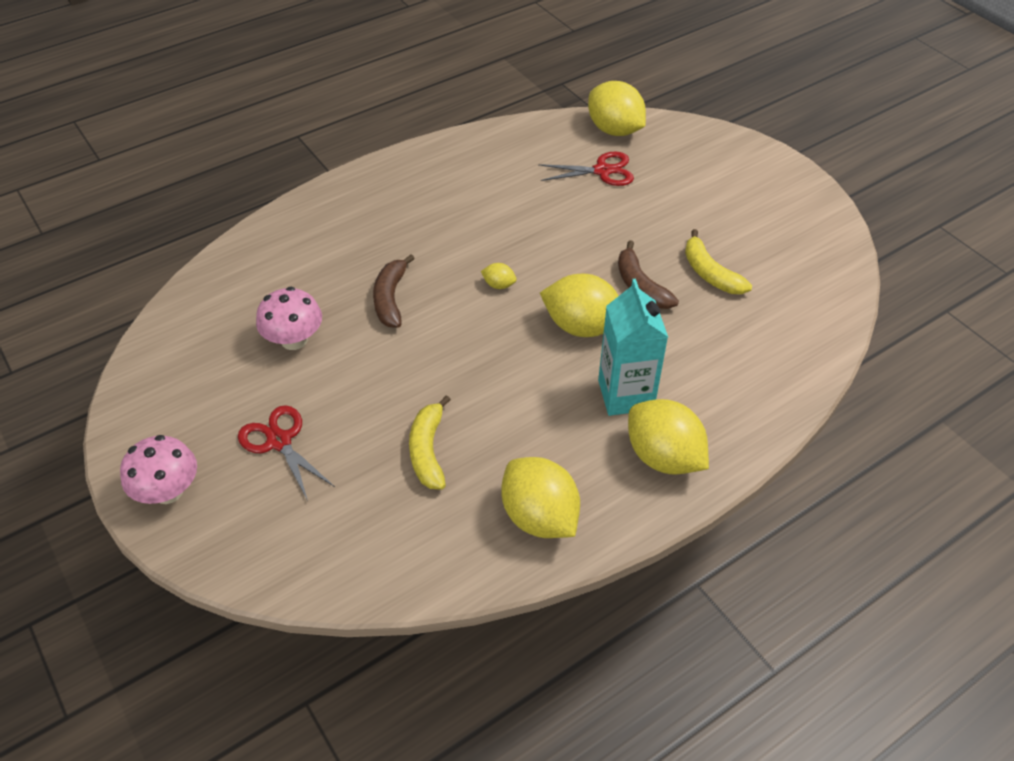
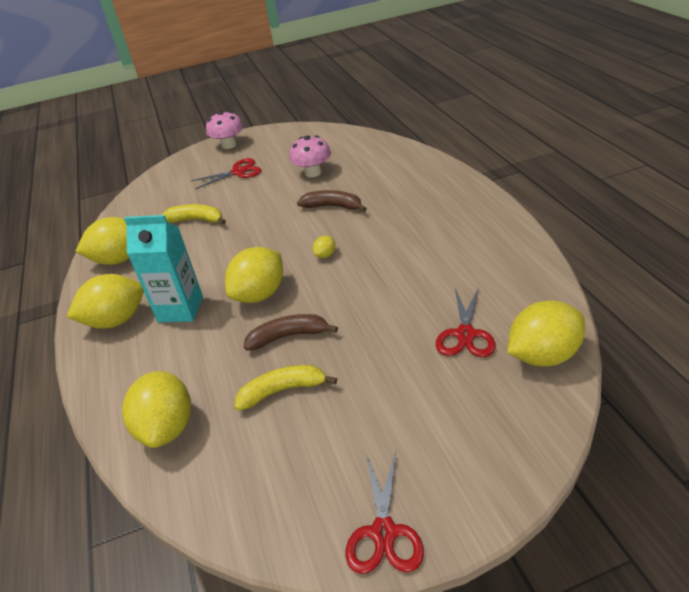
camera: 110 degrees right, 10 degrees down
none -> yellow lemon [122,371,191,448]
none -> red scissors [346,452,424,574]

